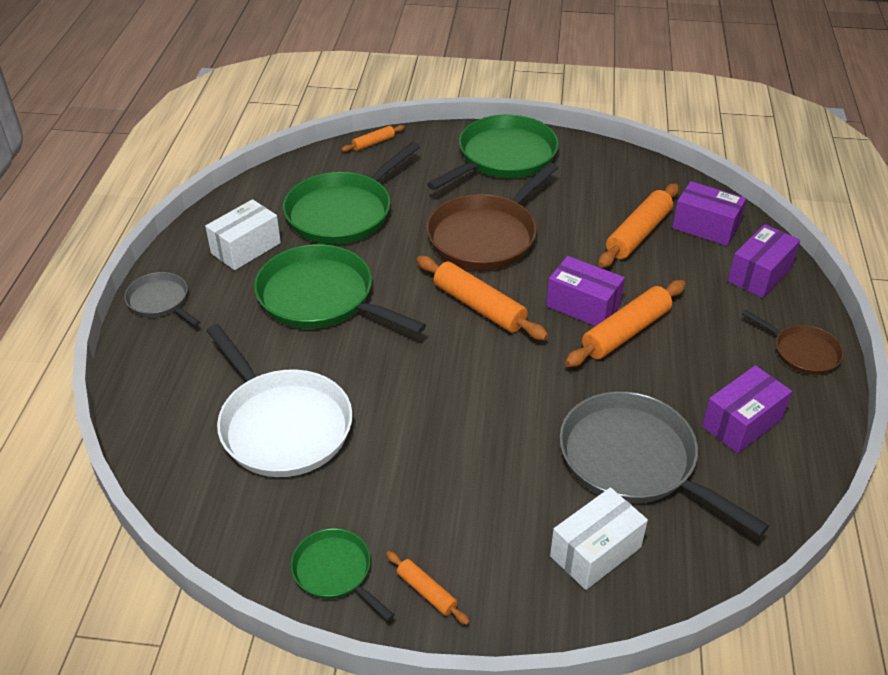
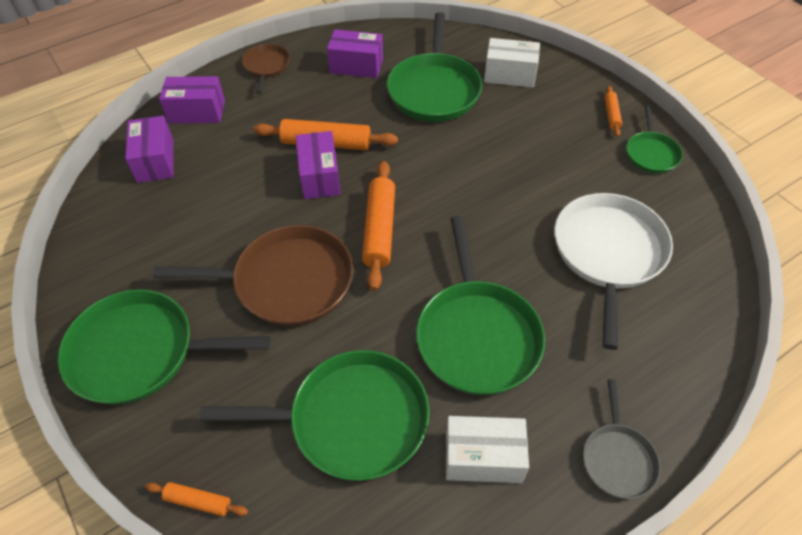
camera: 130 degrees left, 10 degrees up
grey pan [559,391,769,537] -> green pan [387,12,483,122]
orange rolling pin [598,183,679,268] -> none

